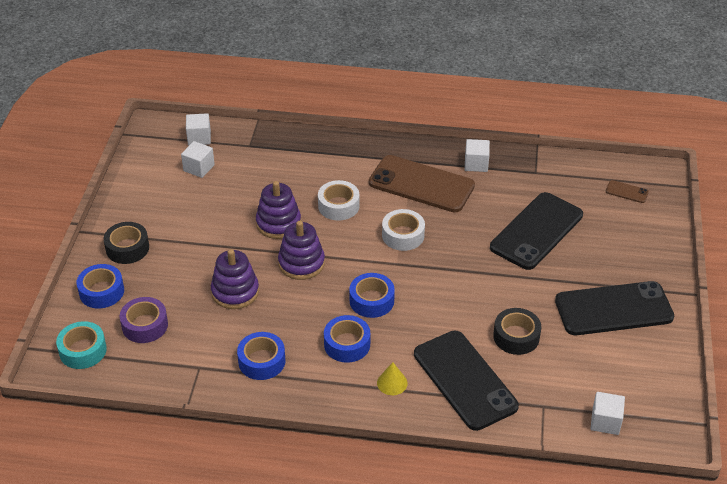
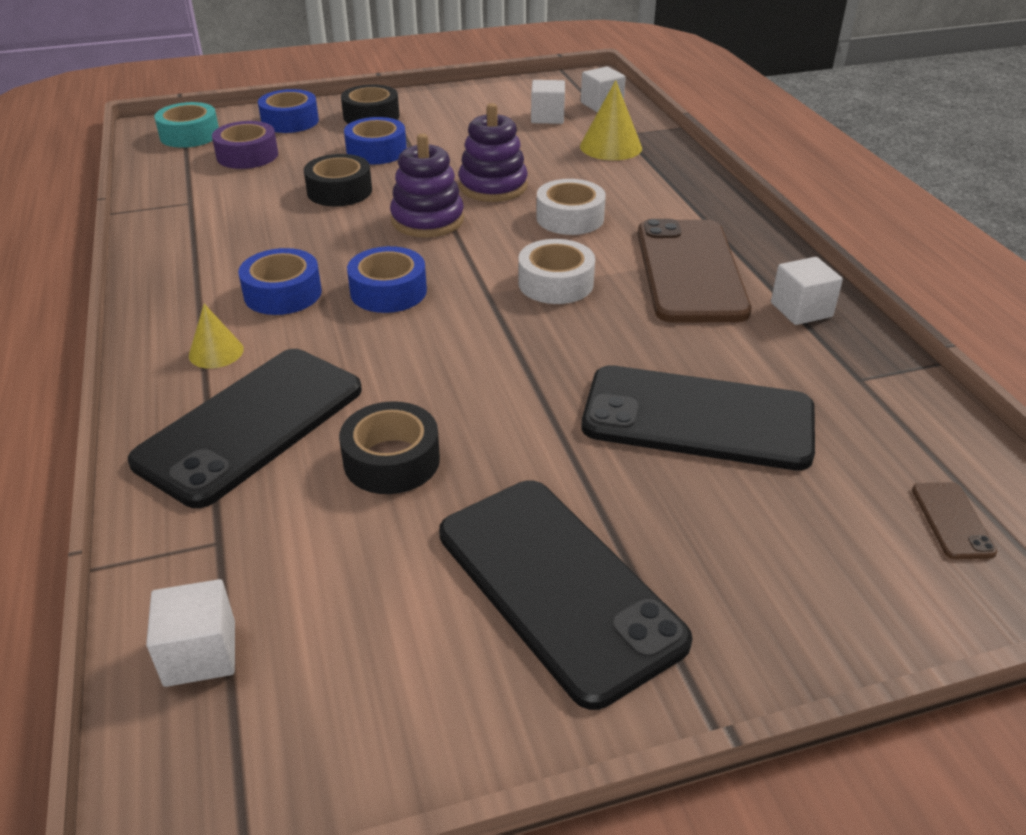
camera: 65 degrees right, 5 degrees down
purple stacking toy [211,249,259,309] -> black tape [304,154,372,206]
blue tape [237,332,285,380] -> blue tape moved to [344,117,407,164]
none -> yellow cone [580,80,642,160]

